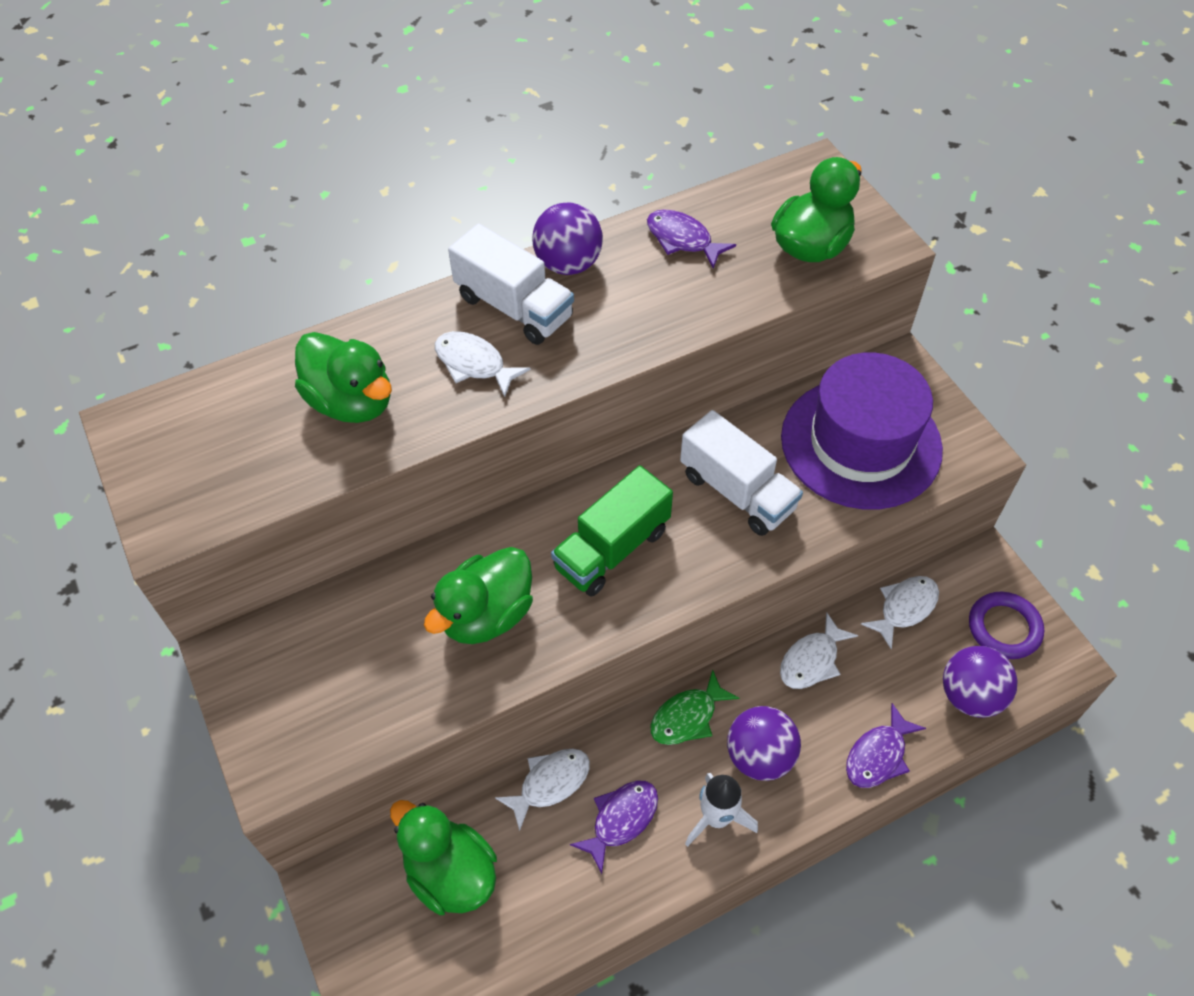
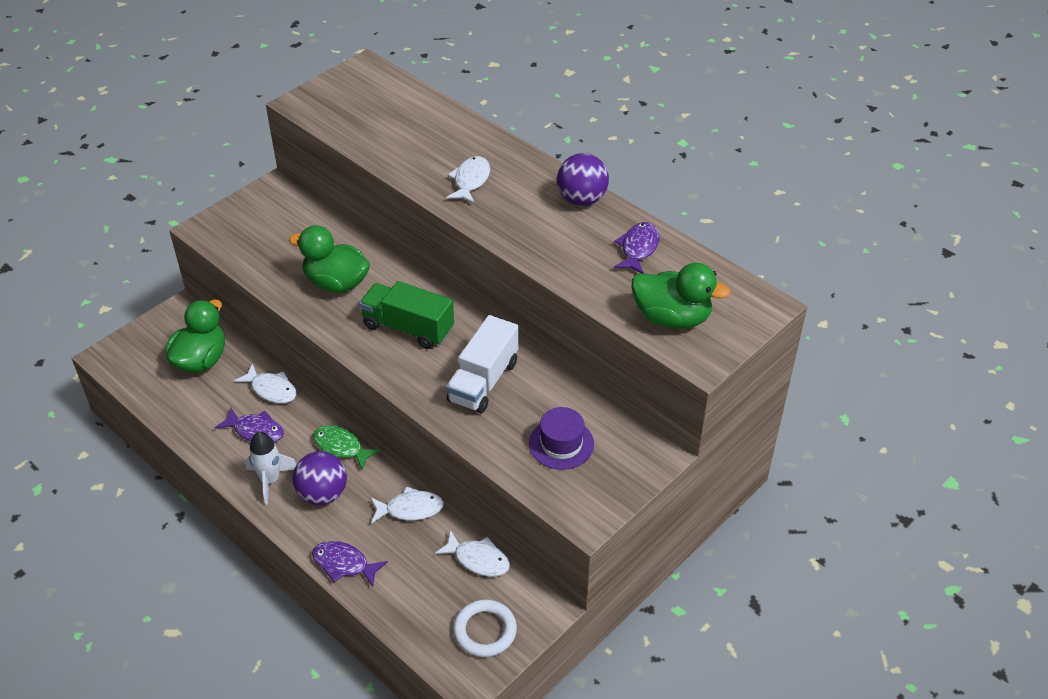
camera: 70 degrees right, 10 degrees down
green duck [295,332,392,423] -> none
white truck [448,223,574,345] -> none
white fish [780,612,858,689] -> white fish turned 150 degrees clockwise [370,486,444,524]
purple hat [781,352,943,510] -> purple hat [529,407,594,470], size x0.49
purple ball [943,646,1017,718] -> none
purple ring [969,592,1044,659] -> white ring [453,599,517,657]

